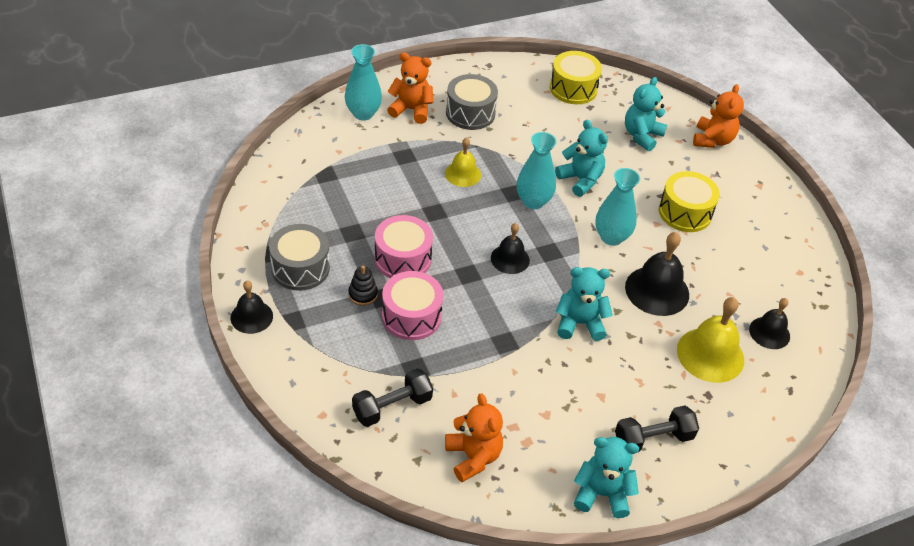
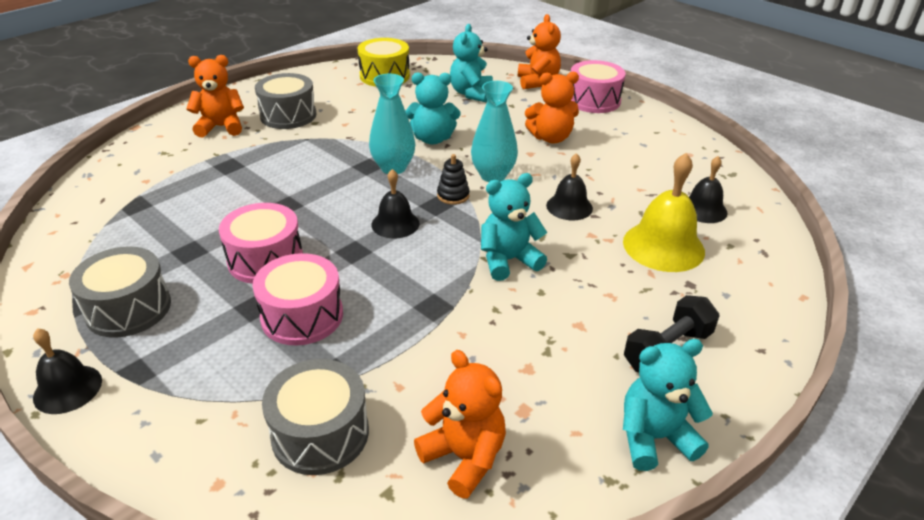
camera: 20 degrees left, 10 degrees down
turquoise vase [345,44,382,120] -> none
black stacking toy [348,266,378,306] -> black stacking toy moved to [437,154,470,205]
black dumbbell [352,368,433,427] -> grey drum [262,359,369,475]
yellow bell [445,137,481,187] -> none
turquoise teddy bear [555,120,608,197] -> turquoise teddy bear turned 150 degrees clockwise [405,72,460,145]
black bell [625,232,689,316] -> black bell [546,153,593,220], size x0.62
yellow drum [659,171,720,232] -> orange teddy bear [525,72,579,144]
none -> pink drum [571,60,626,113]

